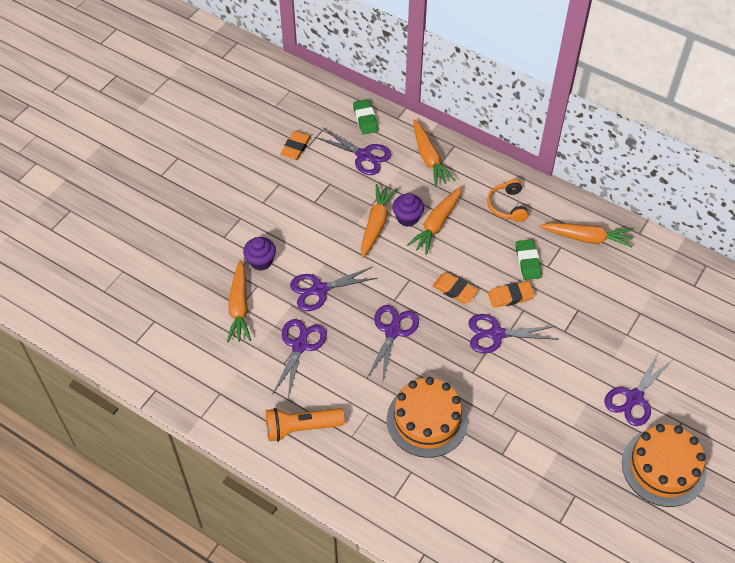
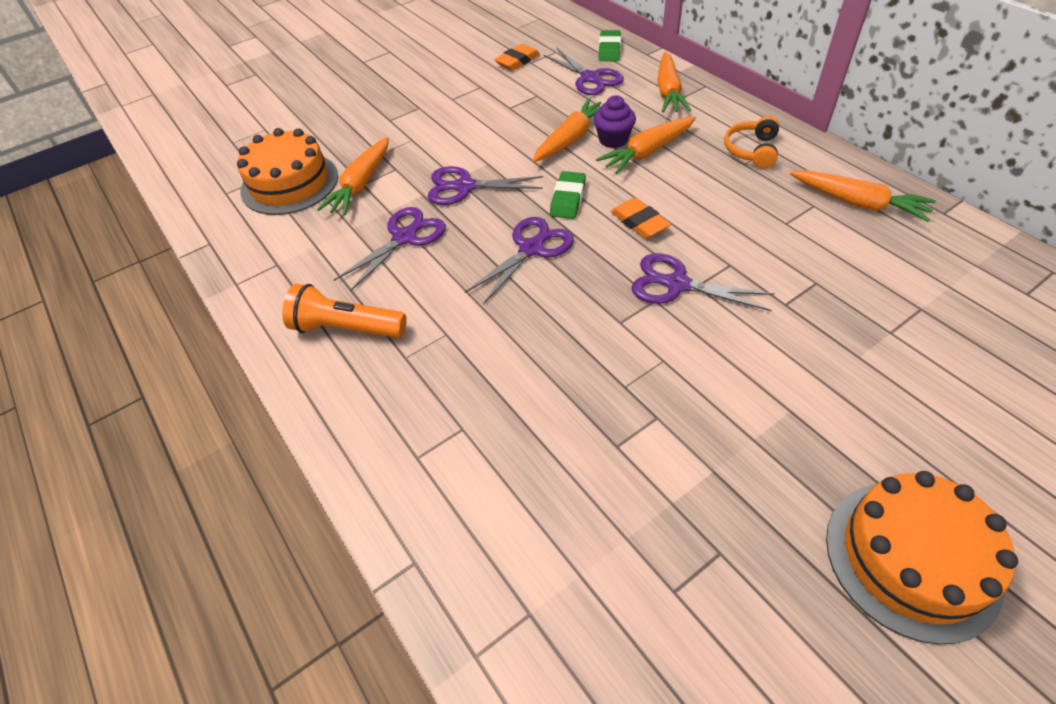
camera: 25 degrees right, 5 degrees down
purple cupcake [243,237,276,271] -> none
orange cake [387,377,468,458] -> orange cake moved to [237,128,338,215]
orange eraser [488,281,535,308] -> none
green eraser [516,240,542,280] -> green eraser moved to [550,171,586,219]
purple scissors [604,350,672,426] -> none

